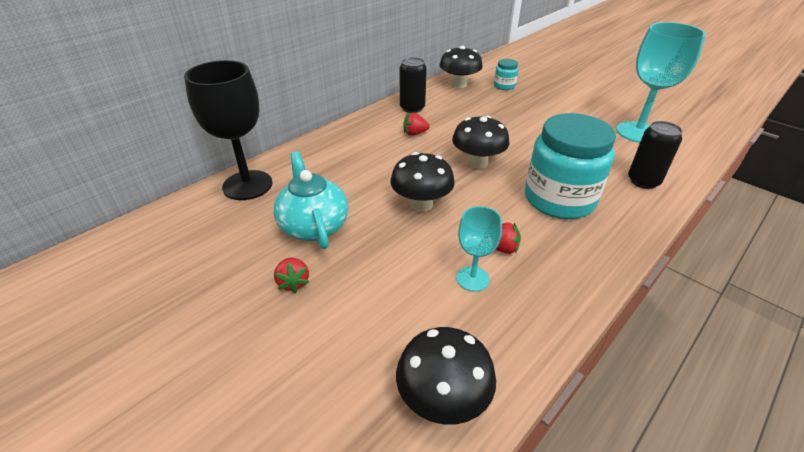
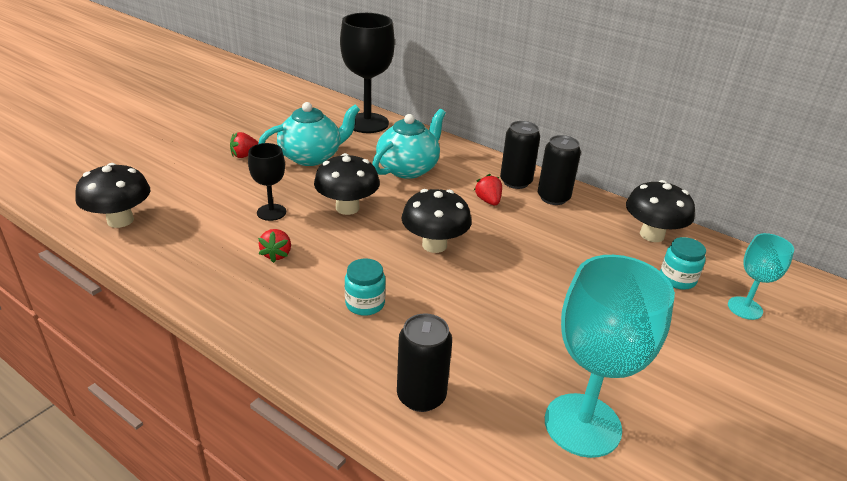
camera: 80 degrees right, 5 degrees down
turquoise goblet [456,206,502,291] -> turquoise goblet moved to [728,233,794,320]
turquoise jar [525,113,616,219] -> turquoise jar [345,259,386,316], size x0.44
none -> black goblet [248,143,286,221]
none -> turquoise teapot [372,109,446,179]
none -> black can [500,121,540,189]

